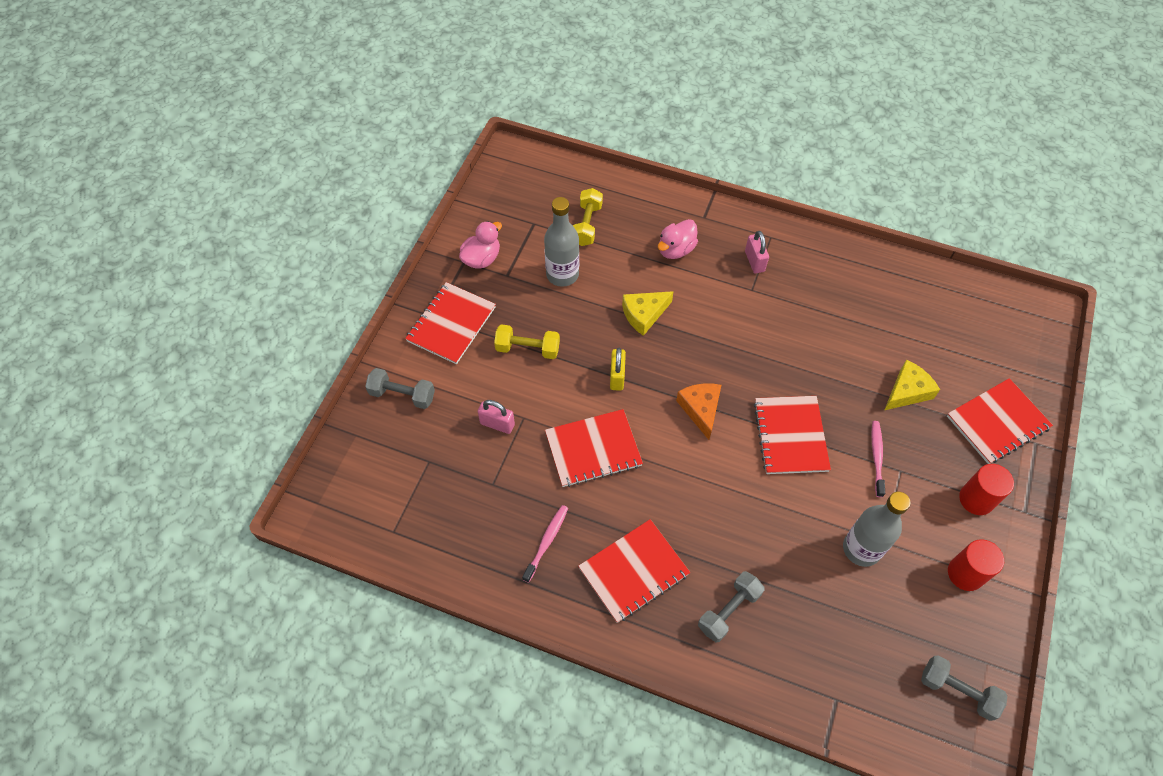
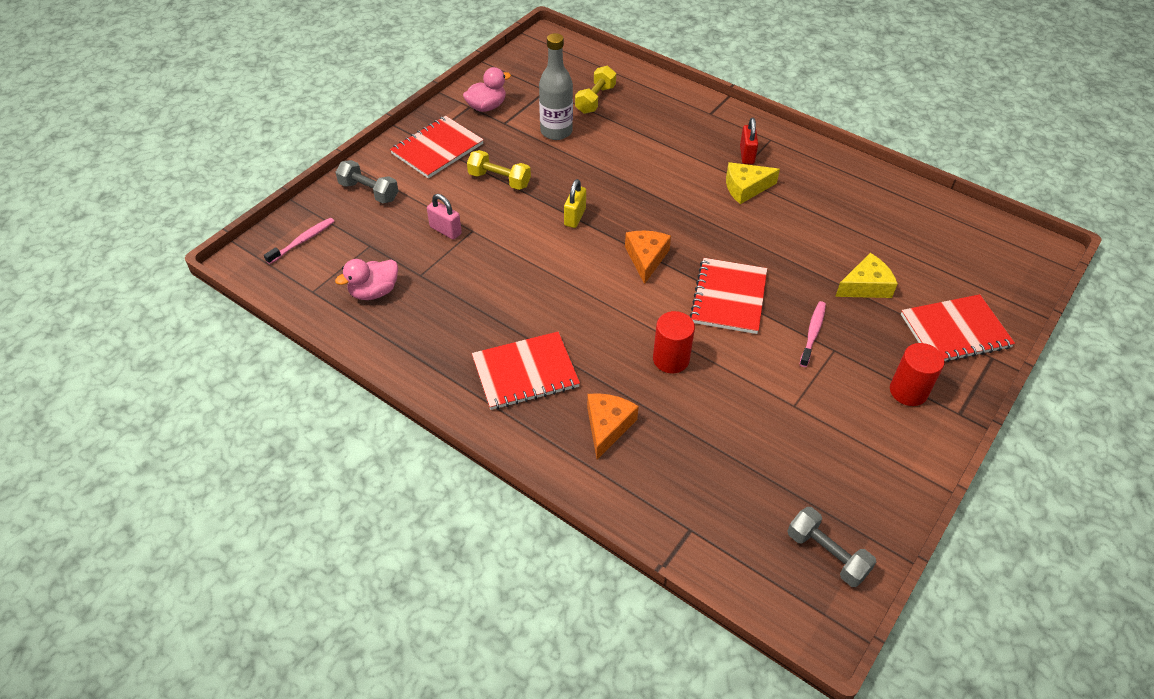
camera: 15 degrees right, 10 degrees down
pink toothbrush [522,505,568,583] -> pink toothbrush moved to [264,218,334,264]
red notebook [545,409,643,487] -> none
yellow cheese [622,291,674,336] -> yellow cheese moved to [726,162,780,204]
pink duck [658,219,698,259] -> pink duck moved to [335,259,398,300]
grey dumbbell [698,571,765,643] -> orange cheese [587,393,639,459]
pink padlock [745,231,769,273] -> red padlock [740,118,758,164]
grey bottle [843,492,911,567] -> none
red cylinder [948,539,1004,591] -> red cylinder moved to [653,311,695,373]

